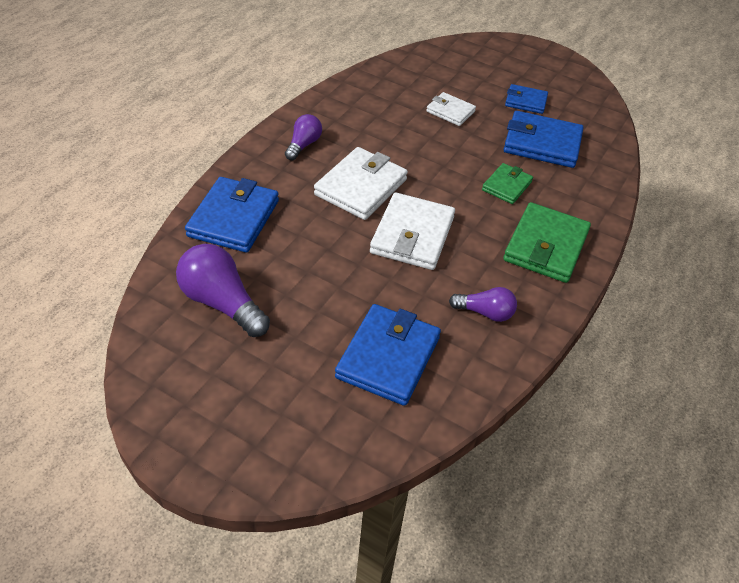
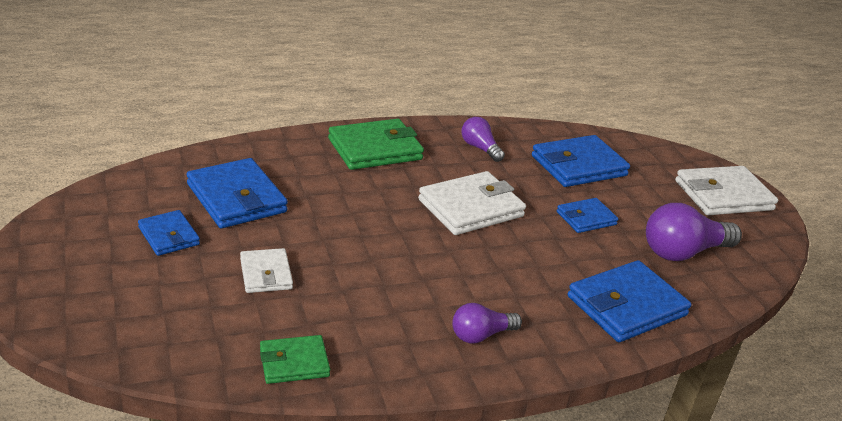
camera: 140 degrees left, 15 degrees down
purple light bulb [176,244,270,337] -> purple light bulb turned 75 degrees clockwise [646,203,742,261]
white wallet [314,147,408,220] -> white wallet moved to [675,166,778,215]
green wallet [482,163,533,204] -> green wallet moved to [260,335,330,384]
none -> blue wallet [557,198,618,233]

